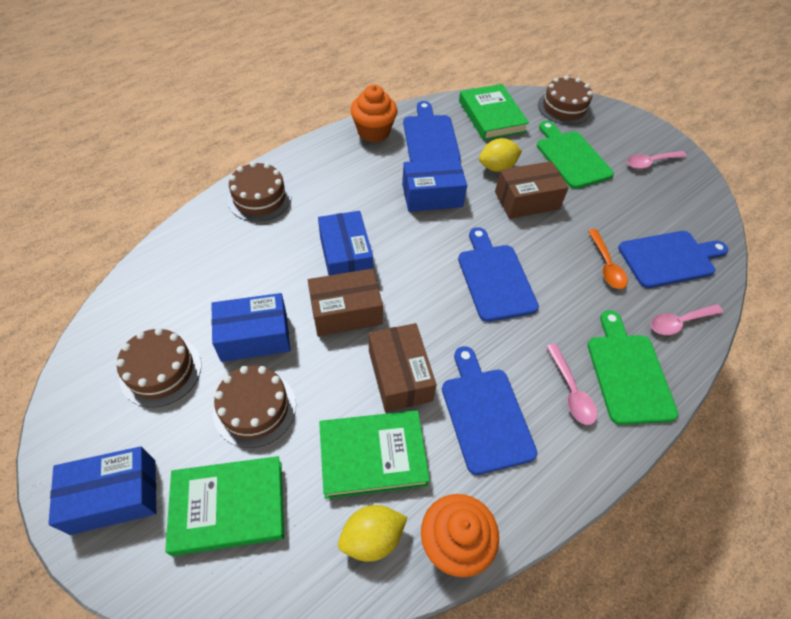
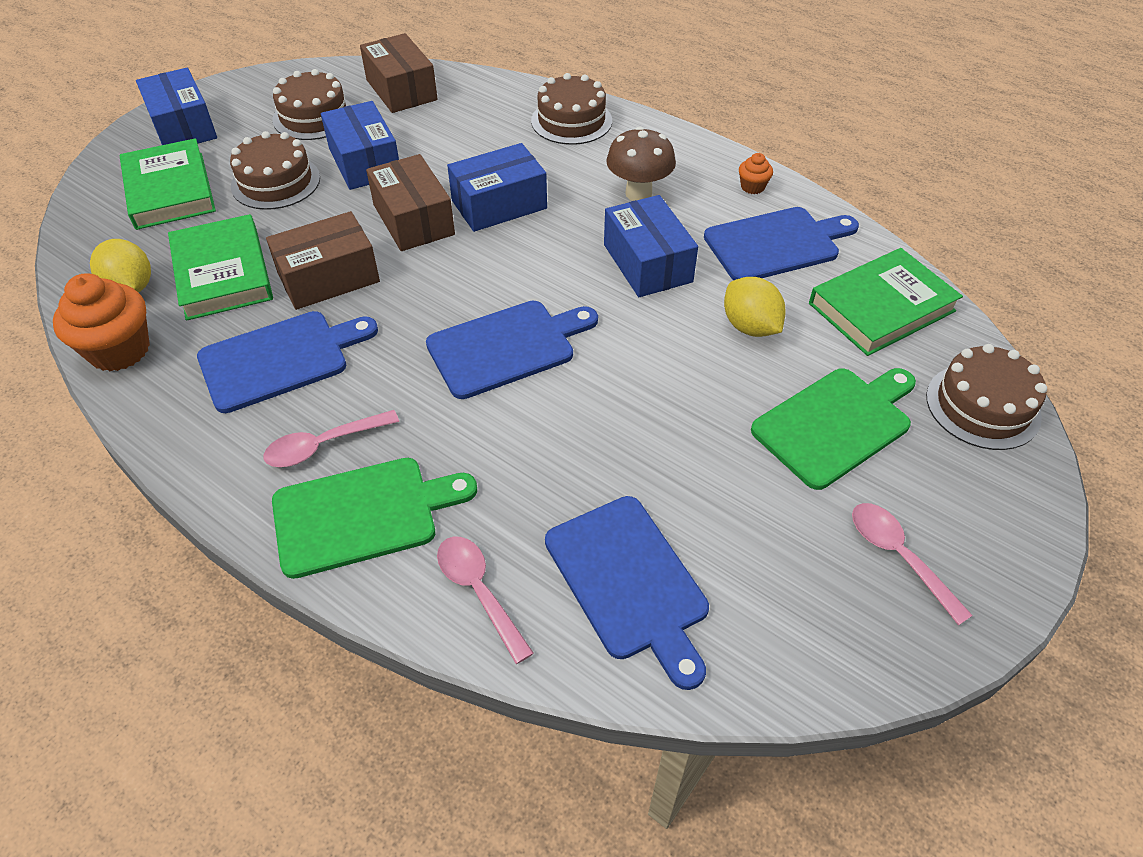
camera: 80 degrees right, 5 degrees down
orange cupcake [350,85,397,142] -> orange cupcake [739,153,773,194], size x0.48
brown box [495,161,569,219] -> brown box moved to [360,33,438,113]
orange spoon [588,229,628,289] -> none
none -> brown mushroom [606,126,676,201]

